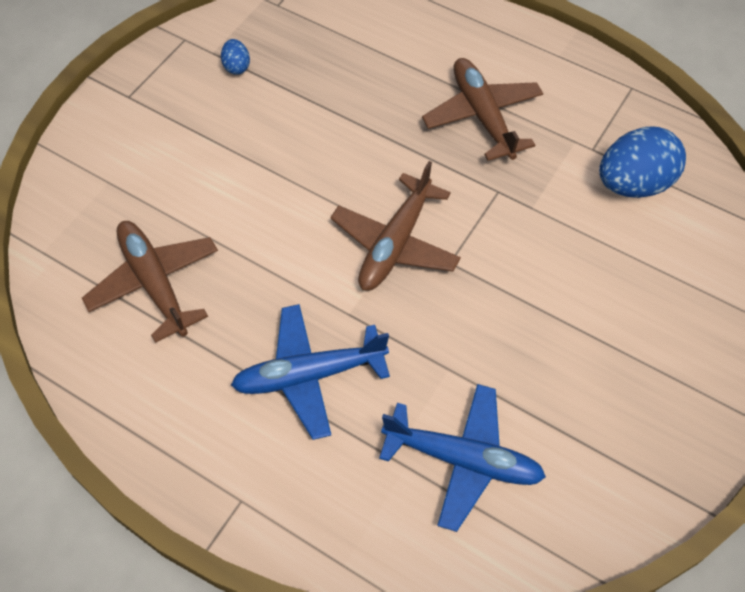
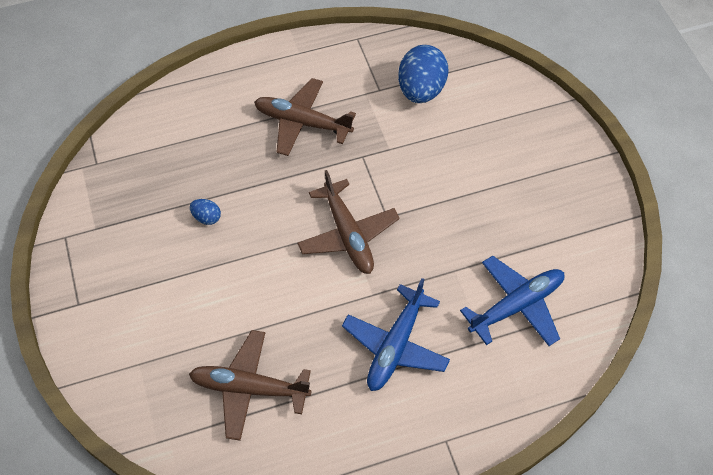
camera: 50 degrees left, 0 degrees up
blue egg [221,39,250,75] -> blue egg moved to [190,199,221,225]

